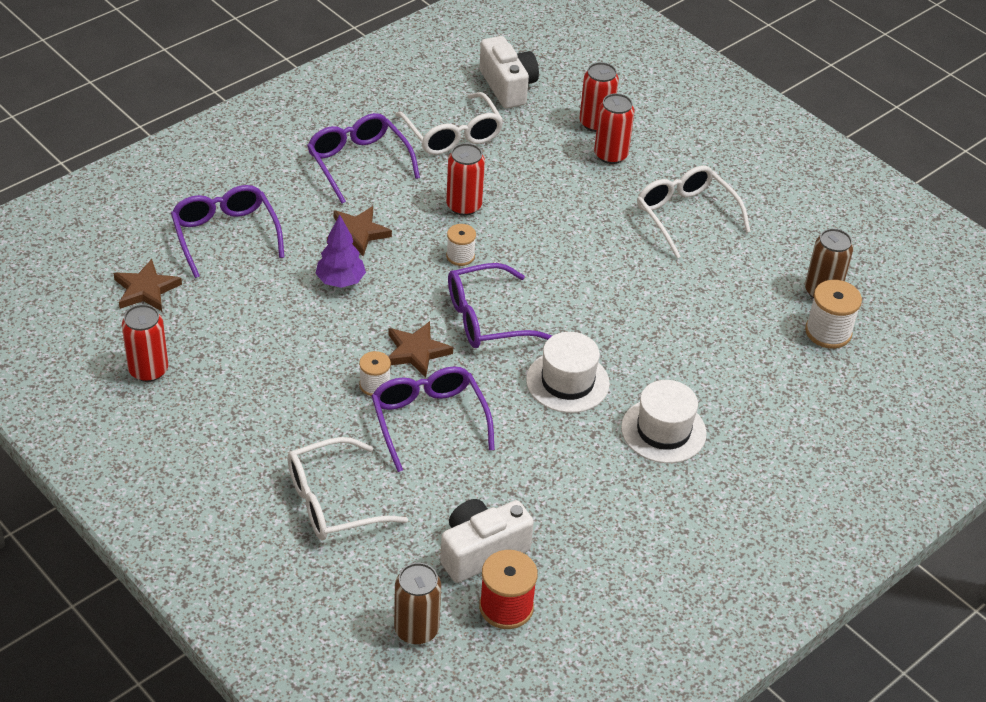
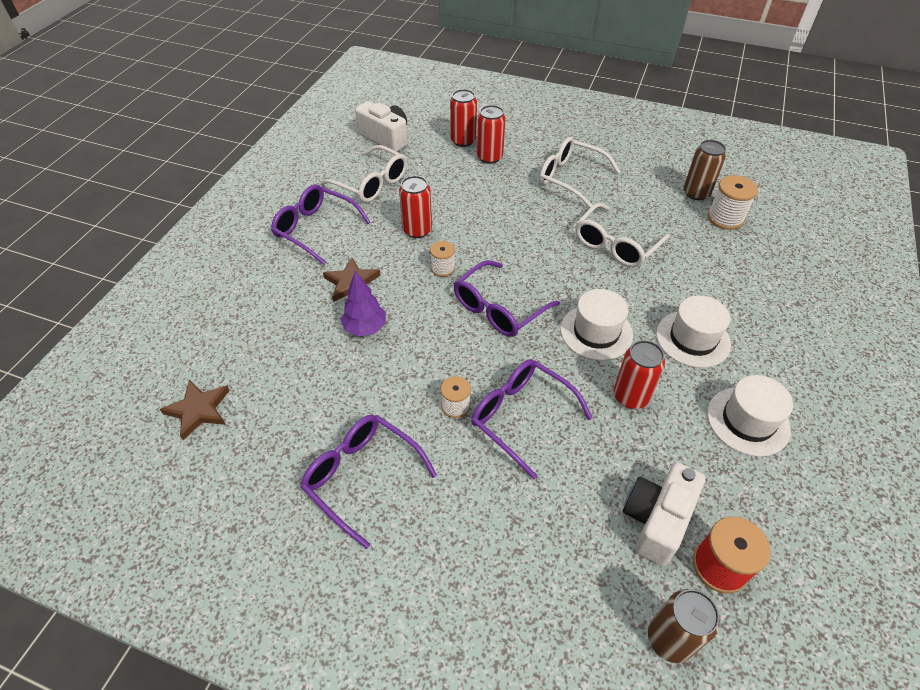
camera: 25 degrees left, 5 degrees up
red can [122,304,168,382] -> red can moved to [613,340,665,409]
purple glasses [171,185,284,278] -> purple glasses moved to [300,415,437,549]
white glasses [287,437,408,540] -> white glasses moved to [576,203,670,267]
brown star [388,321,453,378] -> none
none -> white hat [707,375,793,457]

